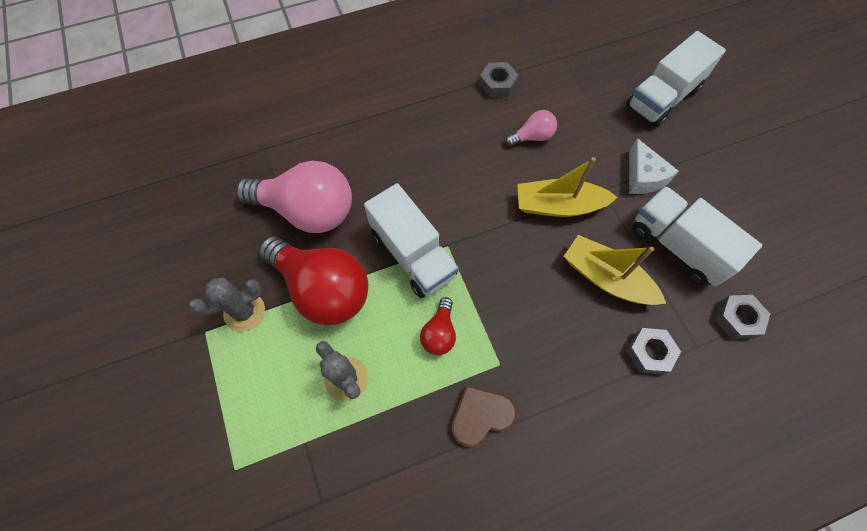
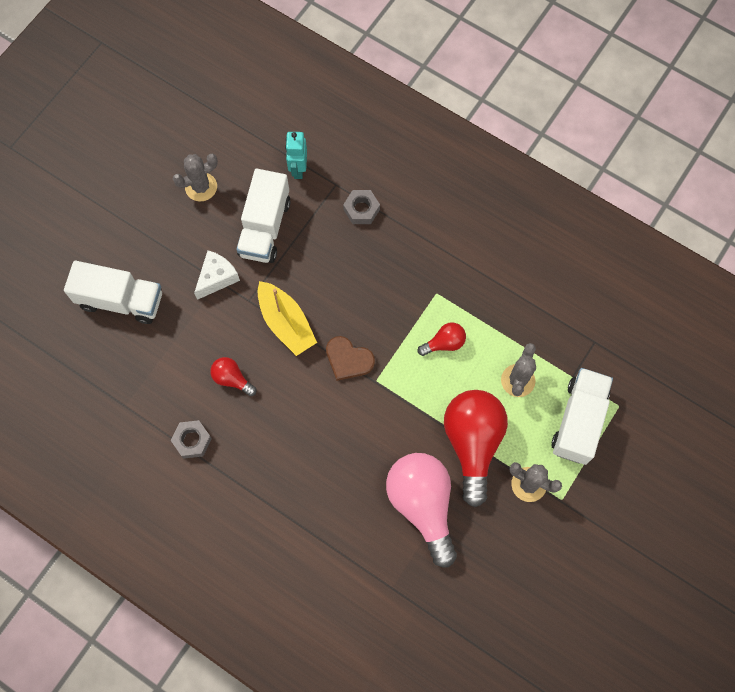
camera: 125 degrees left, 5 degrees up
white truck [364,183,459,298] -> white truck moved to [552,368,613,465]
brown heart [451,385,517,448] -> brown heart moved to [326,336,375,381]
pink light bulb [505,110,557,147] -> red light bulb [210,357,257,396]
yellow boat [564,235,666,305] -> none
grey nut [715,295,770,339] -> turquoise robot [285,132,307,179]
none -> grey cactus [173,153,218,201]

